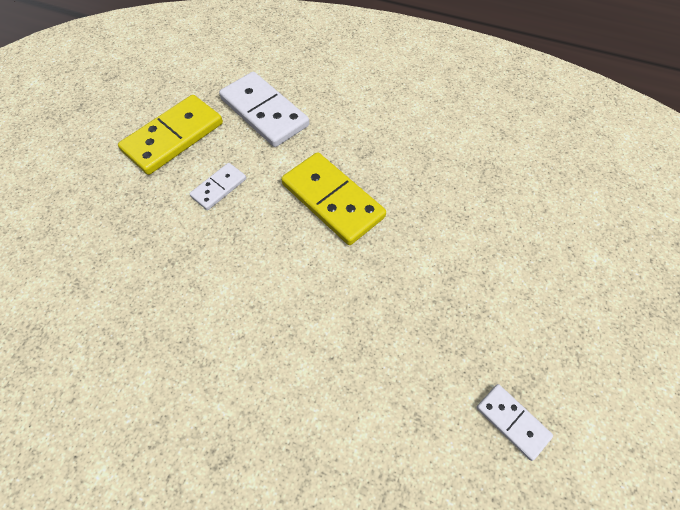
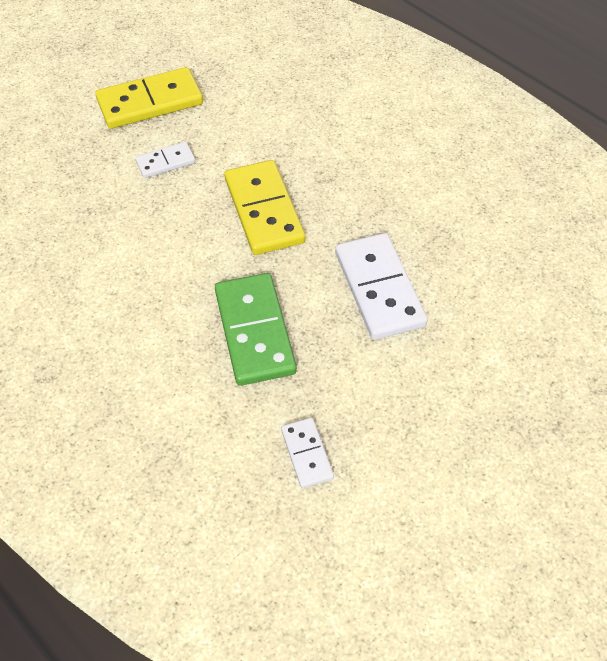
camera: 25 degrees right, 5 degrees down
white domino [219,72,309,147] -> white domino moved to [335,233,428,340]
none -> green domino [215,273,297,386]

